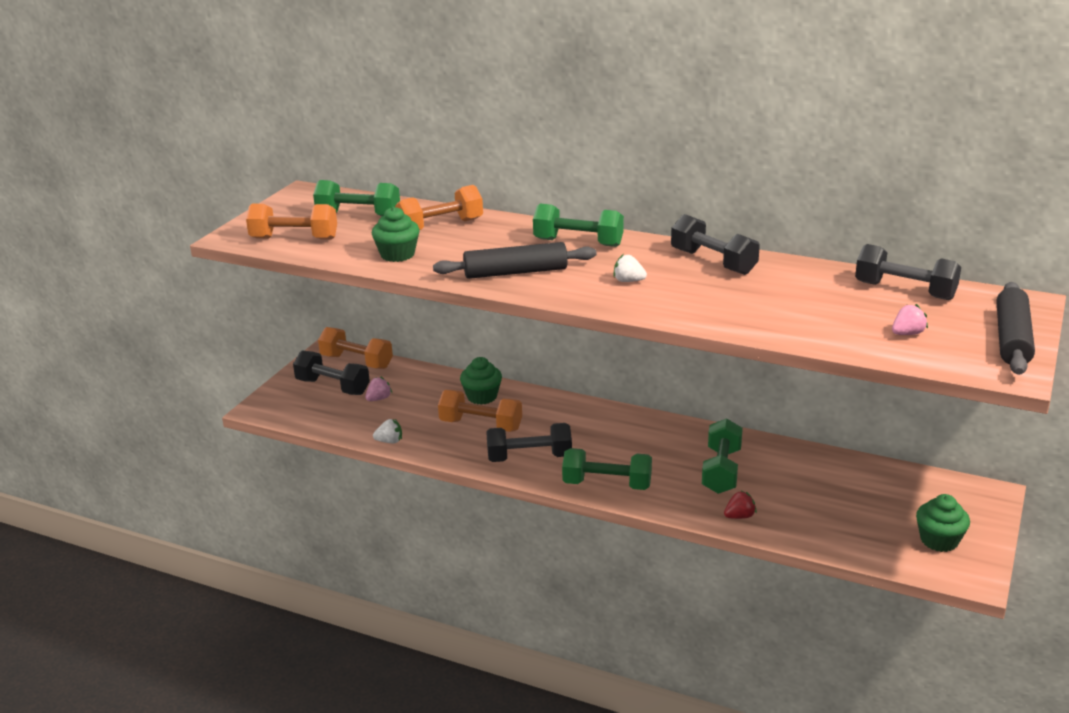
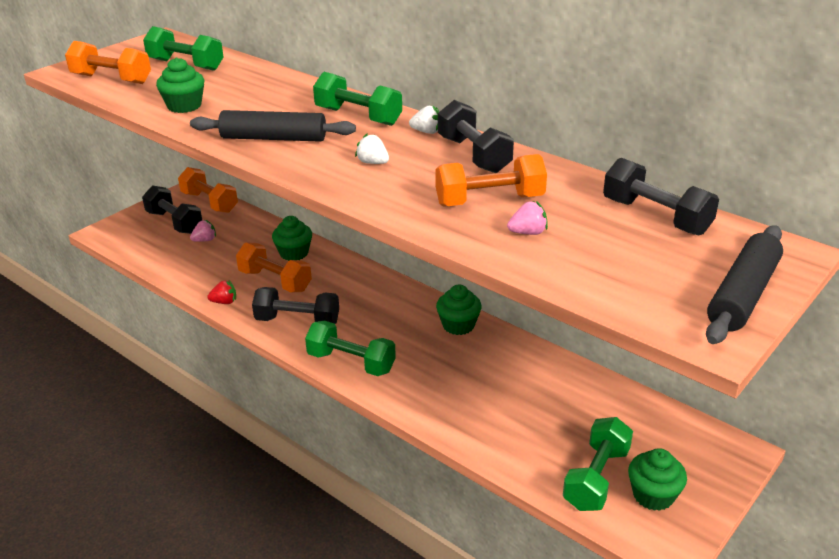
camera: 15 degrees right, 5 degrees up
white strawberry [373,419,402,443] -> white strawberry moved to [409,105,439,134]
orange dumbbell [395,185,483,230] -> orange dumbbell moved to [436,154,547,207]
green dumbbell [702,418,743,494] -> green dumbbell moved to [563,417,633,511]
red strawberry [724,490,757,519] -> red strawberry moved to [207,281,236,304]
pink strawberry [892,304,928,335] -> pink strawberry moved to [507,201,548,235]
none -> green cupcake [436,285,482,335]

